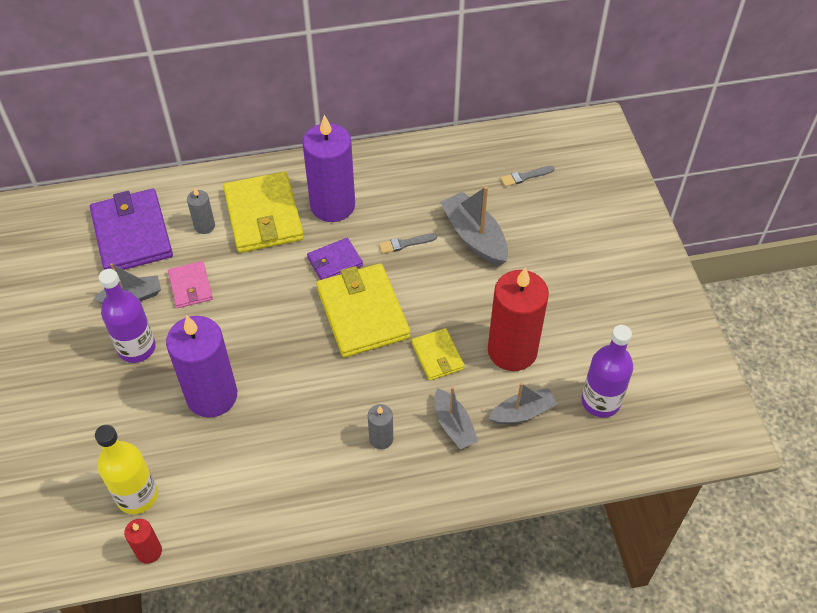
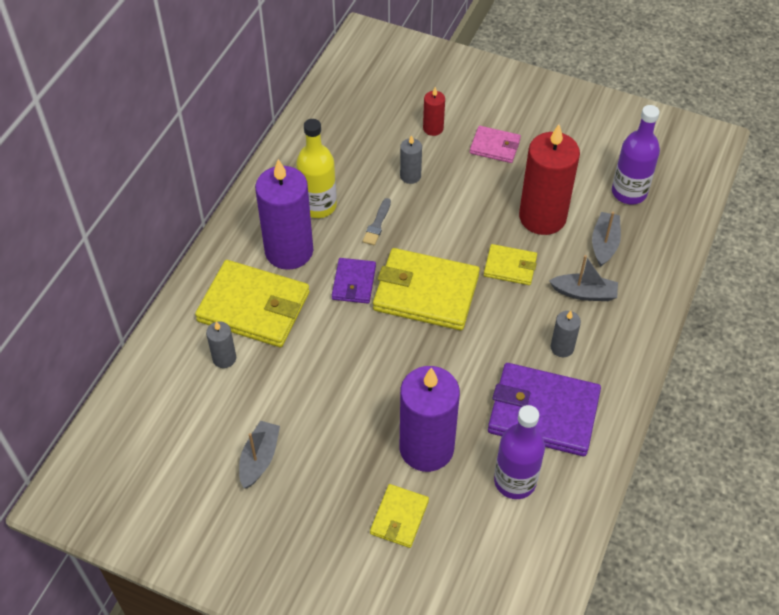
camera: 55 degrees left, 0 degrees up
purple wallet [90,189,173,272] -> purple wallet moved to [488,363,601,456]
yellow bottle [95,425,158,514] -> yellow bottle moved to [296,119,337,218]
purple bottle [99,269,156,363] -> purple bottle moved to [494,405,545,499]
red candle [124,518,162,564] -> red candle moved to [423,87,445,136]
pink wallet [168,261,213,308] -> pink wallet moved to [470,126,521,163]
grey boat [440,186,508,266] -> grey candle [400,135,422,184]
grey brush [500,166,554,187] -> none
none -> yellow wallet [370,484,429,548]

